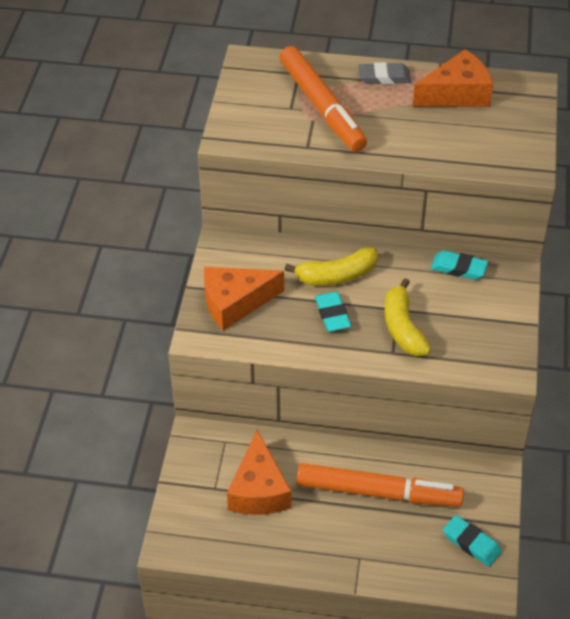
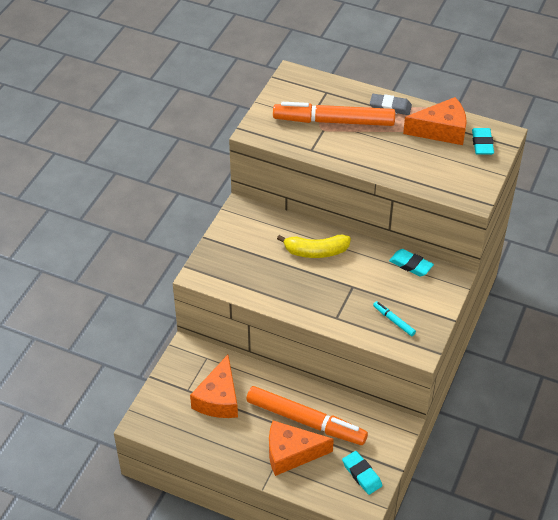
camera: 15 degrees right, 0 degrees up
orange cheese [204,267,284,331] -> orange cheese moved to [269,421,334,476]
orange marker [280,46,367,152] -> orange marker turned 105 degrees clockwise [273,102,395,126]
turquoise eraser [315,292,351,332] -> turquoise eraser moved to [472,128,494,155]
yellow banana [385,278,431,356] -> none
none -> turquoise marker [373,301,416,336]

